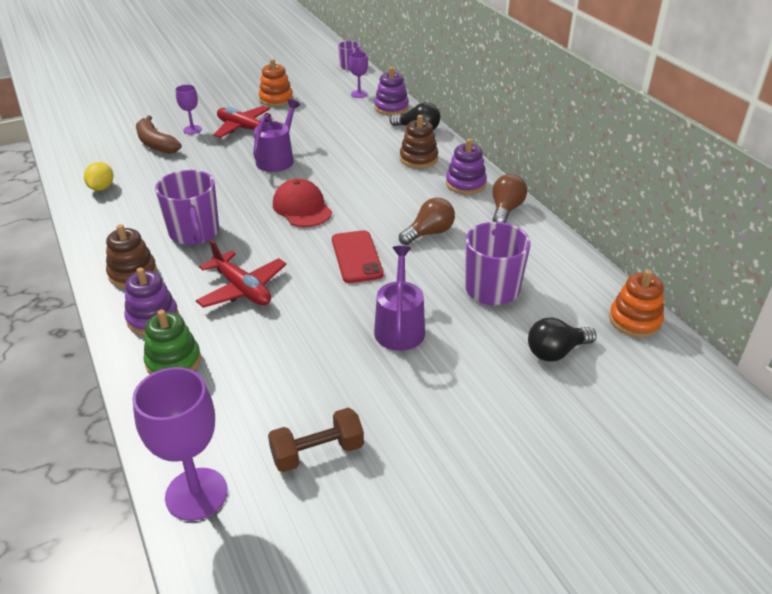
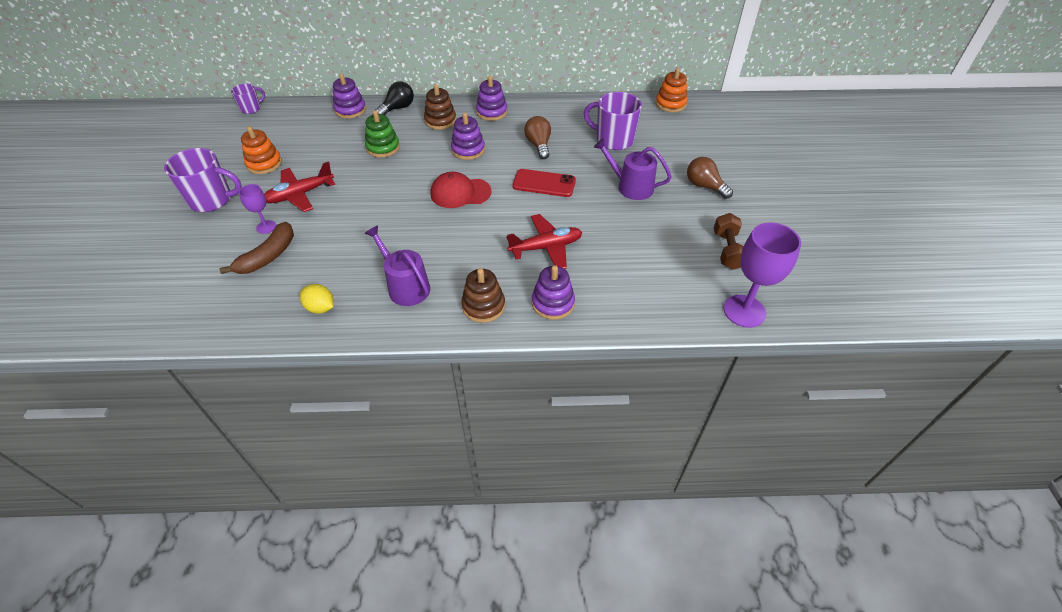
camera: 65 degrees left, 10 degrees up
brown banana [136,115,182,154] -> brown banana turned 45 degrees counterclockwise [219,222,294,274]
green stacking toy [144,310,201,374] -> green stacking toy moved to [365,110,400,158]
purple mug [155,170,219,245] -> purple mug moved to [164,148,242,212]
purple watering can [253,99,301,172] -> purple watering can moved to [365,225,430,306]
purple goblet [349,52,368,98] -> none
brown light bulb [492,174,527,223] -> brown light bulb moved to [687,157,733,199]
black light bulb [528,317,597,362] -> none
none -> purple stacking toy [451,113,485,160]

